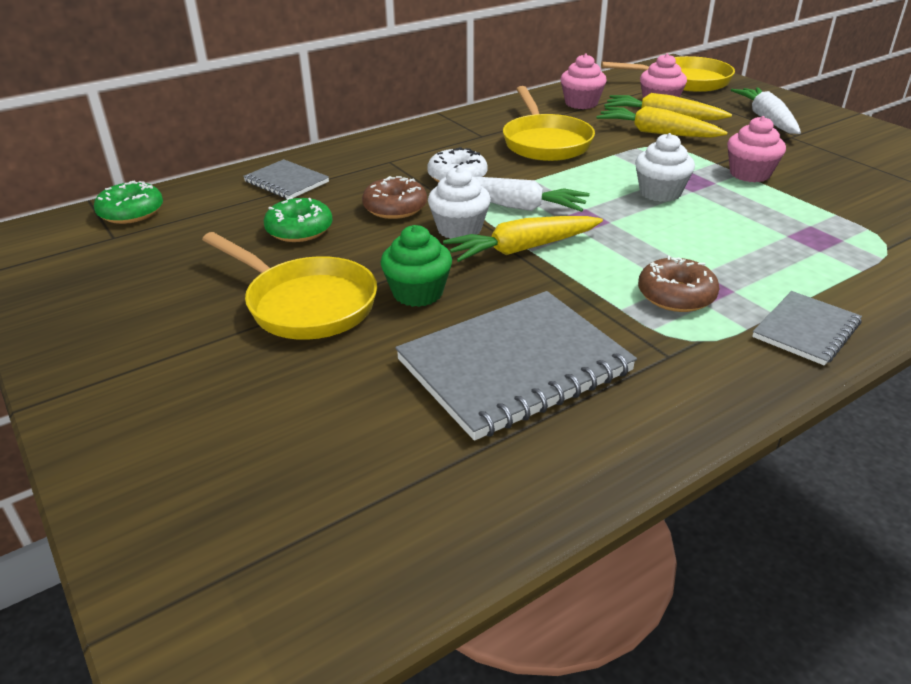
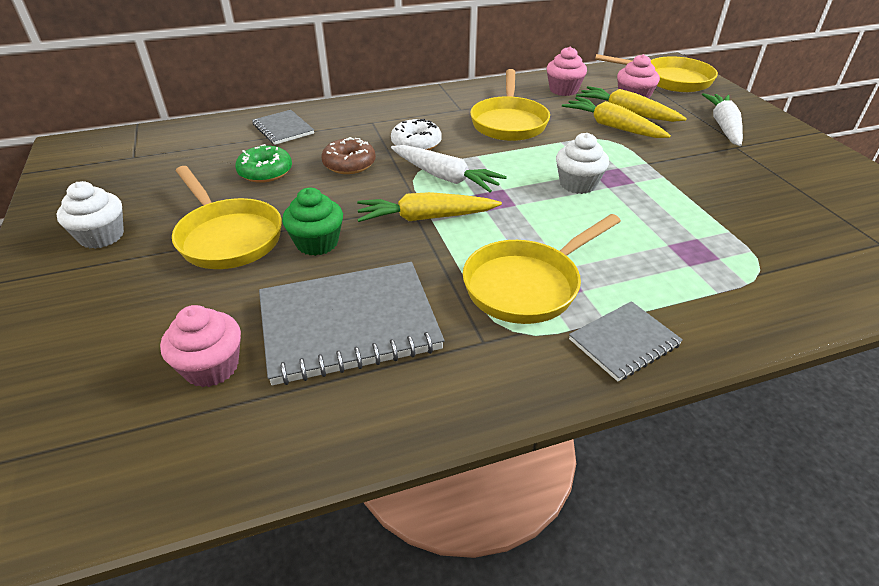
camera: 15 degrees right, 5 degrees up
green donut [94,180,163,224] -> none
white cupcake [428,167,491,239] -> white cupcake moved to [56,181,124,249]
brown donut [638,255,719,312] -> yellow pan [463,214,621,324]
pink cupcake [727,116,786,182] -> pink cupcake moved to [160,305,241,387]

